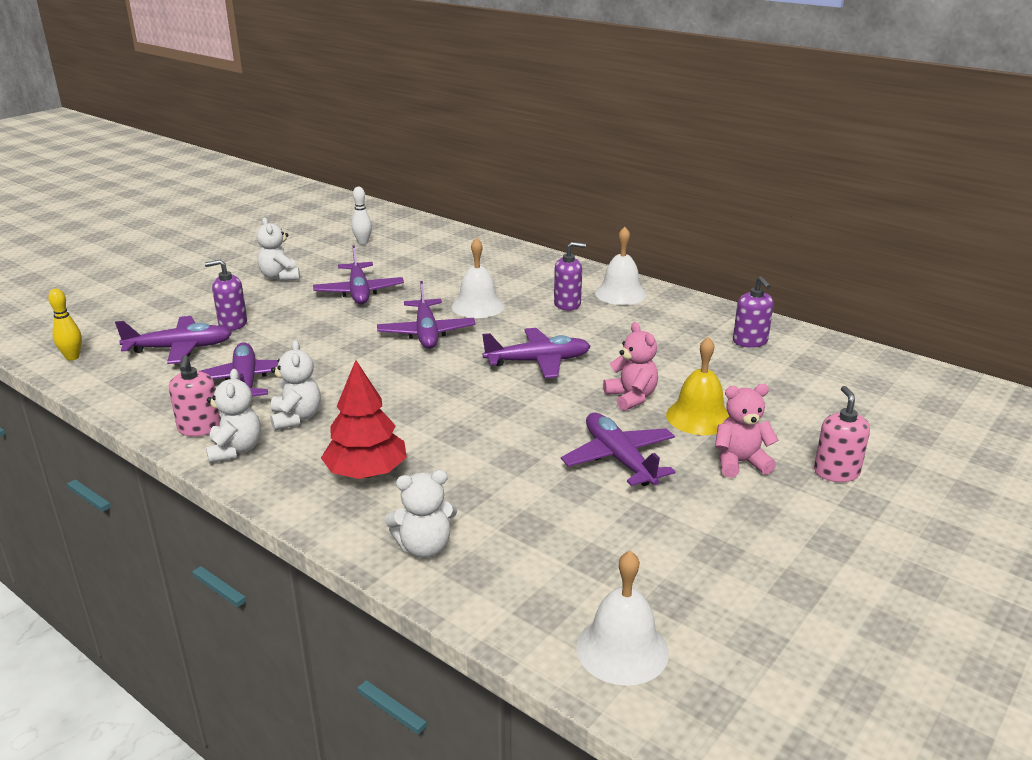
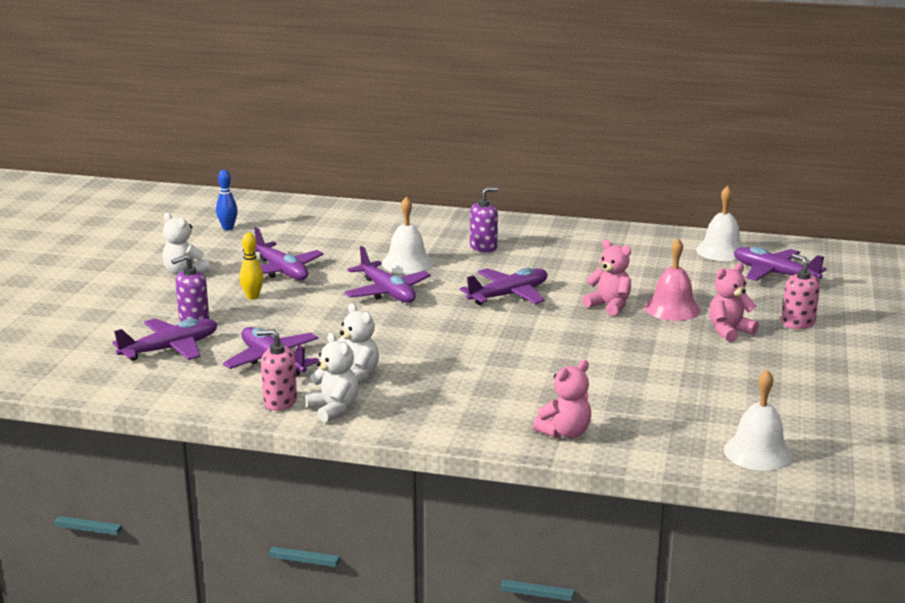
camera: 25 degrees left, 5 degrees down
yellow bowling pin [48,289,82,361] -> yellow bowling pin moved to [239,233,264,300]
pink soap dispenser [169,355,221,436] -> pink soap dispenser turned 135 degrees clockwise [256,330,297,411]
red tree [321,360,407,479] -> none
white bowling pin [352,187,372,245] -> blue bowling pin [216,170,238,230]
white teddy bear [385,470,457,558] -> pink teddy bear [533,360,591,438]
purple plane [561,413,675,486] -> purple plane moved to [734,247,826,281]
white bell [595,227,647,305] -> white bell moved to [696,186,743,261]
yellow bell [666,337,729,435] -> pink bell [645,238,701,321]
purple soap dispenser [733,276,774,348] -> none

